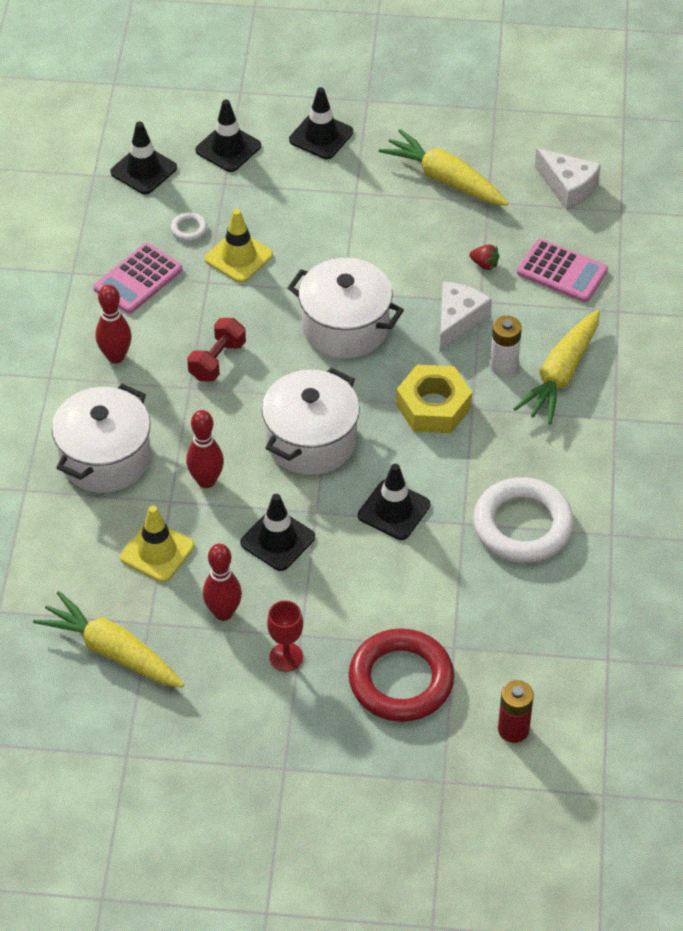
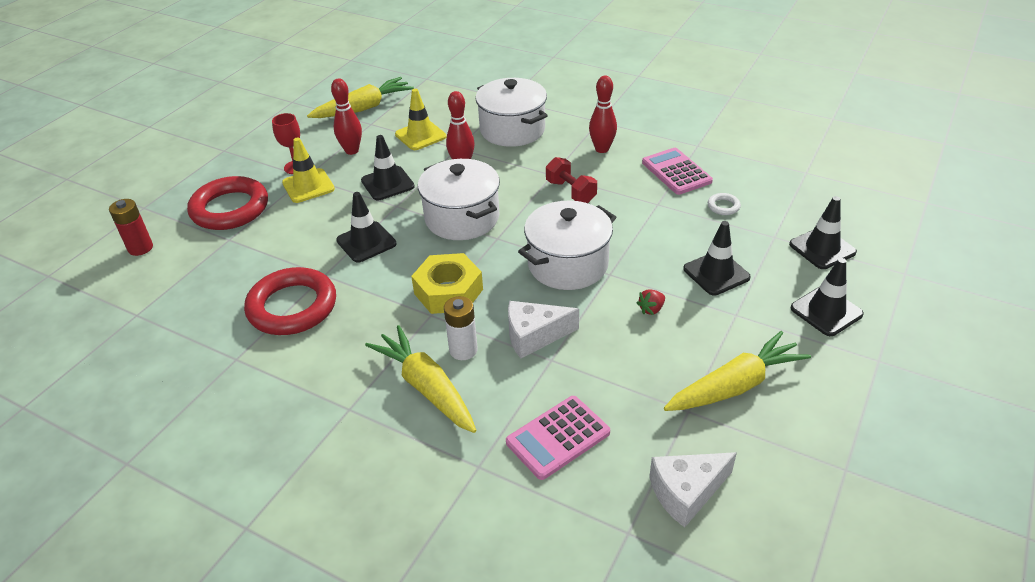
camera: 115 degrees right, 10 degrees down
black traffic cone [110,121,177,194] -> black traffic cone moved to [683,221,751,296]
yellow traffic cone [205,209,273,283] -> yellow traffic cone moved to [282,138,335,203]
white cheese [440,282,492,352] -> white cheese turned 120 degrees clockwise [508,301,579,358]
red strawberry [470,245,499,271] -> red strawberry moved to [637,289,665,315]
white ring [473,477,574,563] -> red ring [244,267,336,335]

